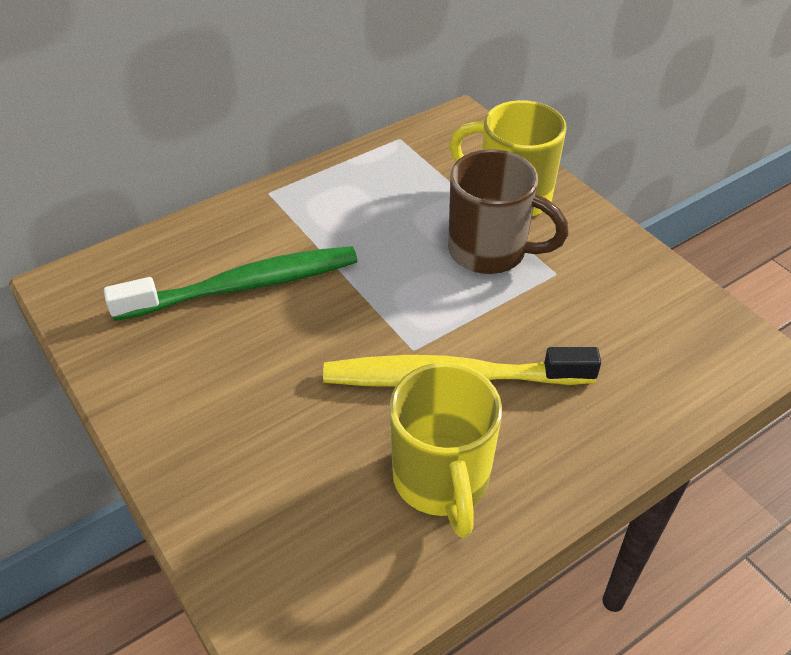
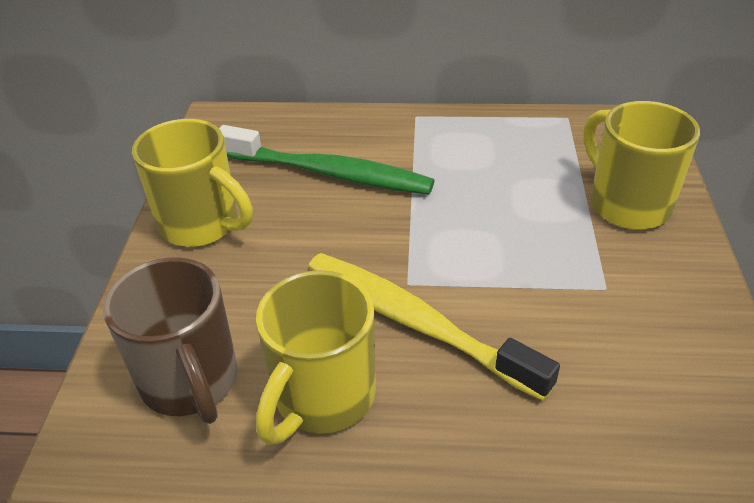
camera: 40 degrees right, 5 degrees down
brown mug [448,149,569,274] -> brown mug moved to [103,257,237,424]
none -> yellow mug [132,119,253,247]

